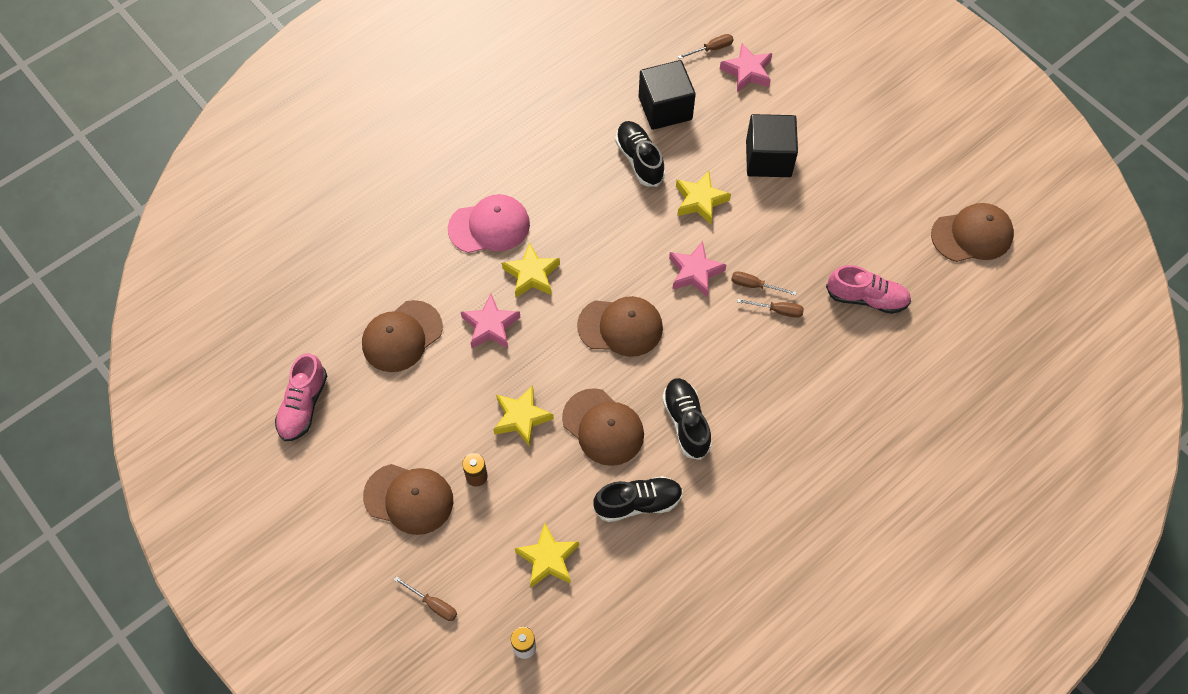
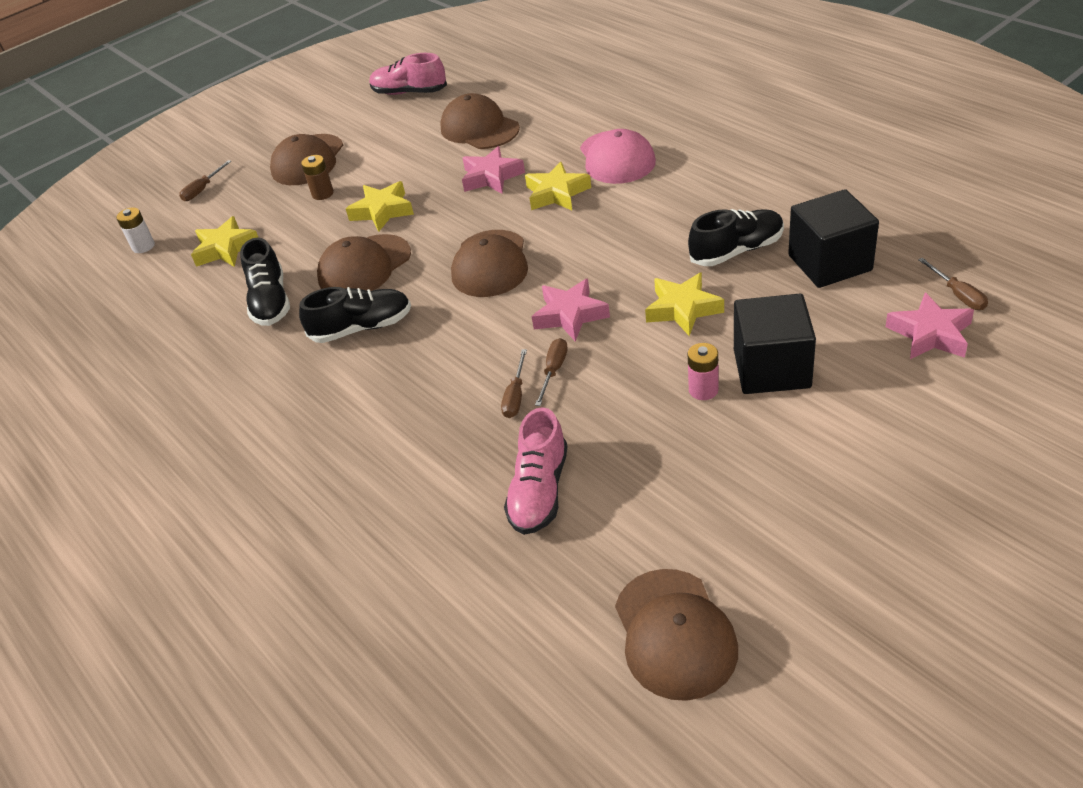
camera: 95 degrees right, 20 degrees down
none -> pink battery [688,343,719,400]

